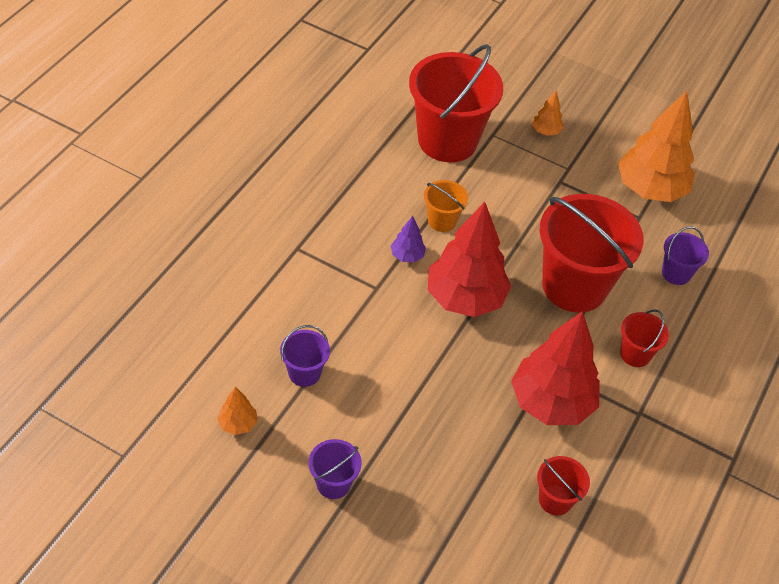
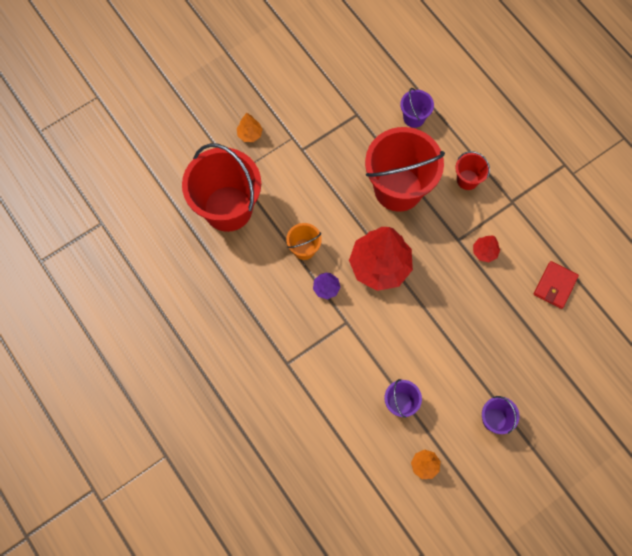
camera: 60 degrees left, 20 degrees up
red tree [511,311,600,425] -> red tree [473,235,500,262], size x0.43
red bucket [537,456,590,515] -> red wallet [534,261,579,309]
orange tree [618,91,695,202] -> none

